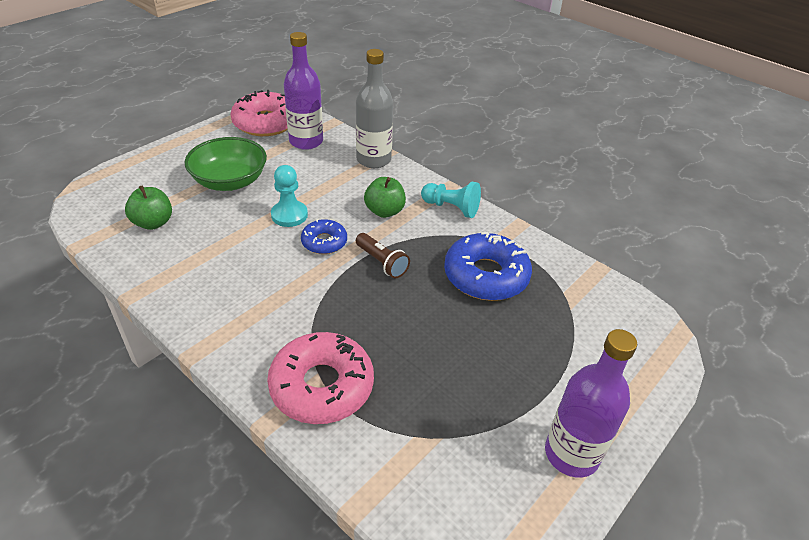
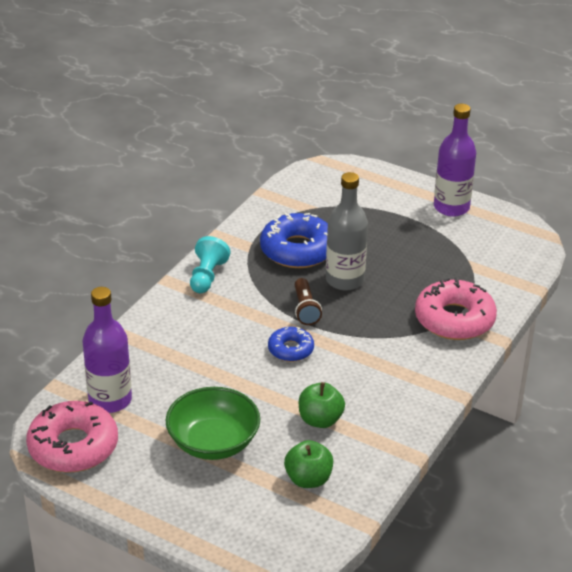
camera: 100 degrees left, 5 degrees down
turquoise pawn [271,165,308,227] -> none
grey bottle [356,49,393,168] -> grey bottle moved to [326,172,368,291]
brown flashlight [356,233,410,278] -> brown flashlight turned 135 degrees clockwise [295,278,322,325]
green apple [364,177,406,218] -> green apple moved to [299,382,345,428]

